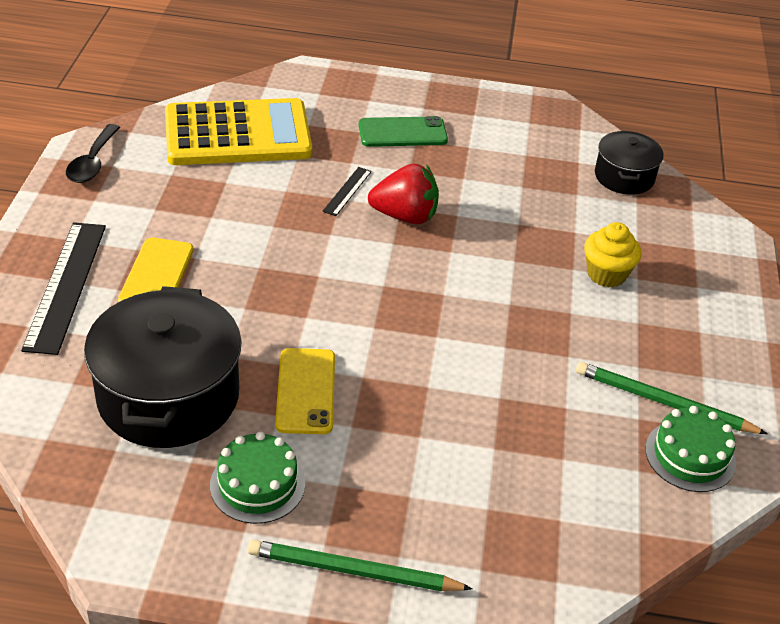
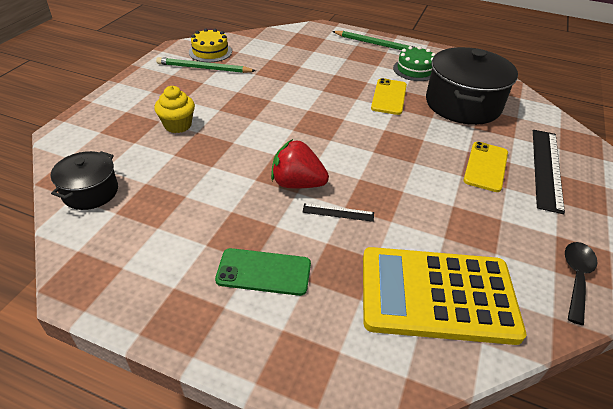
camera: 165 degrees left, 0 degrees up
black ruler [322,167,372,216] -> black ruler turned 60 degrees clockwise [302,203,374,222]
green pencil [576,362,768,434] -> green pencil turned 150 degrees clockwise [156,57,256,73]
green cake [645,406,736,492] -> yellow cake [189,28,232,62]

